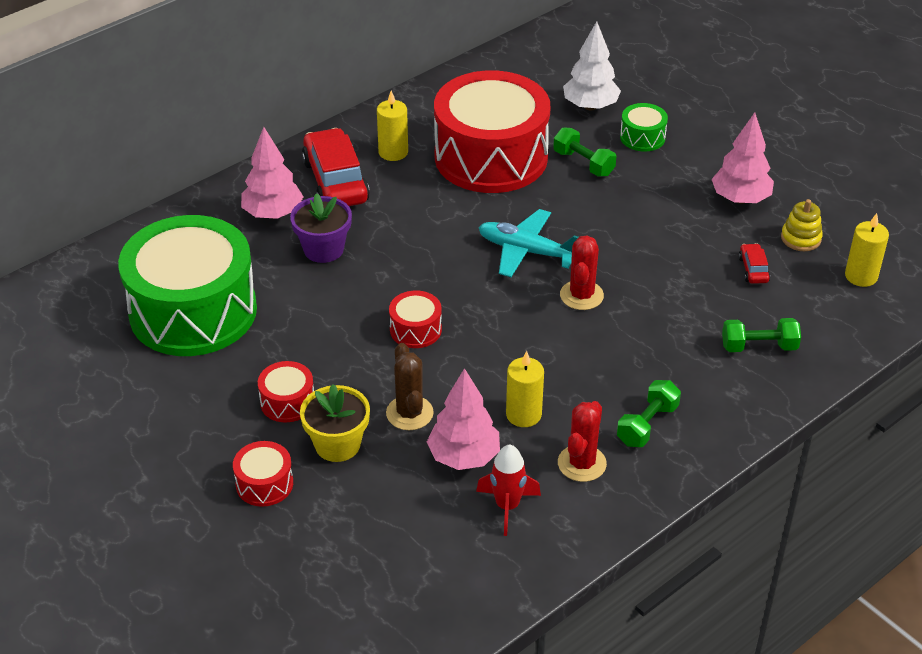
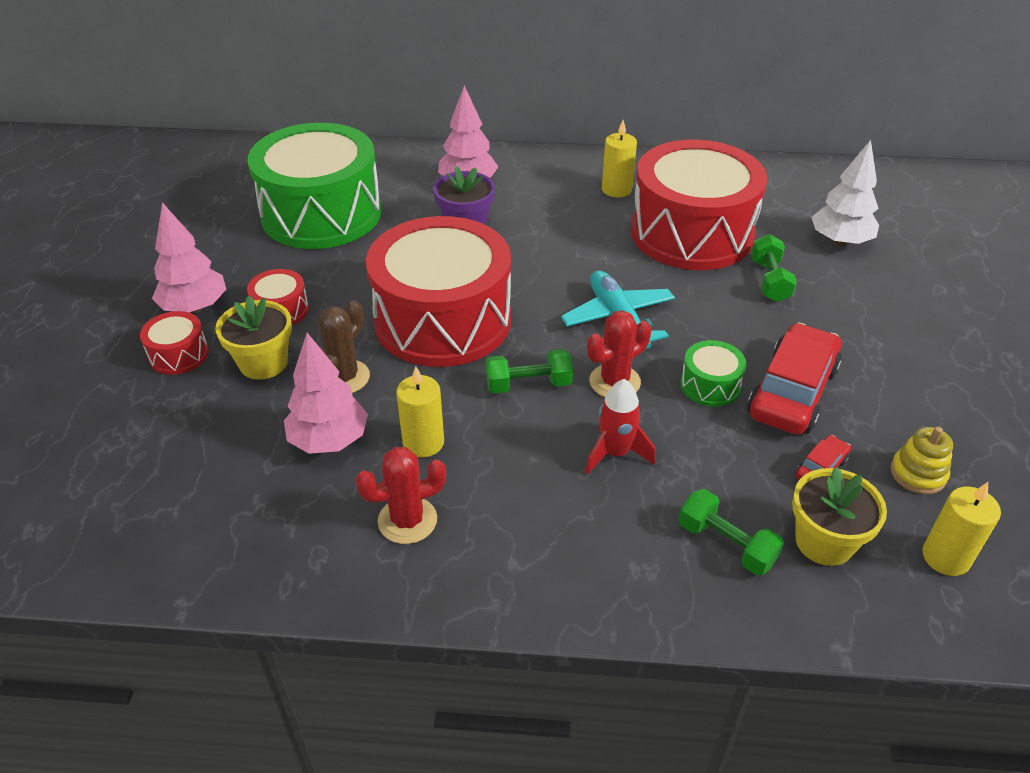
camera: 45 degrees right, 0 degrees up
red car [302,128,370,206] -> red car moved to [747,323,842,435]
red drum [389,291,442,348] -> red drum [366,216,511,367], size x2.47
red rocket [476,445,541,536] -> red rocket moved to [585,379,656,475]
green dumbbell [617,380,681,447] -> green dumbbell moved to [485,349,573,393]
green drum [620,103,668,152] -> green drum moved to [680,340,747,407]
pink tree [712,112,774,204] -> pink tree moved to [152,202,226,313]
none -> yellow flower pot [792,467,887,566]

